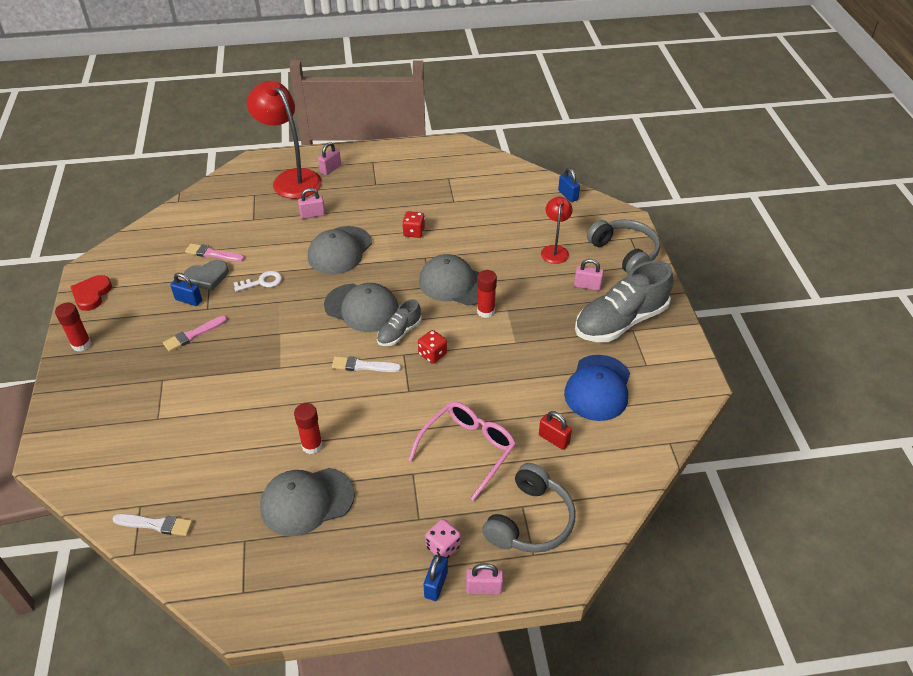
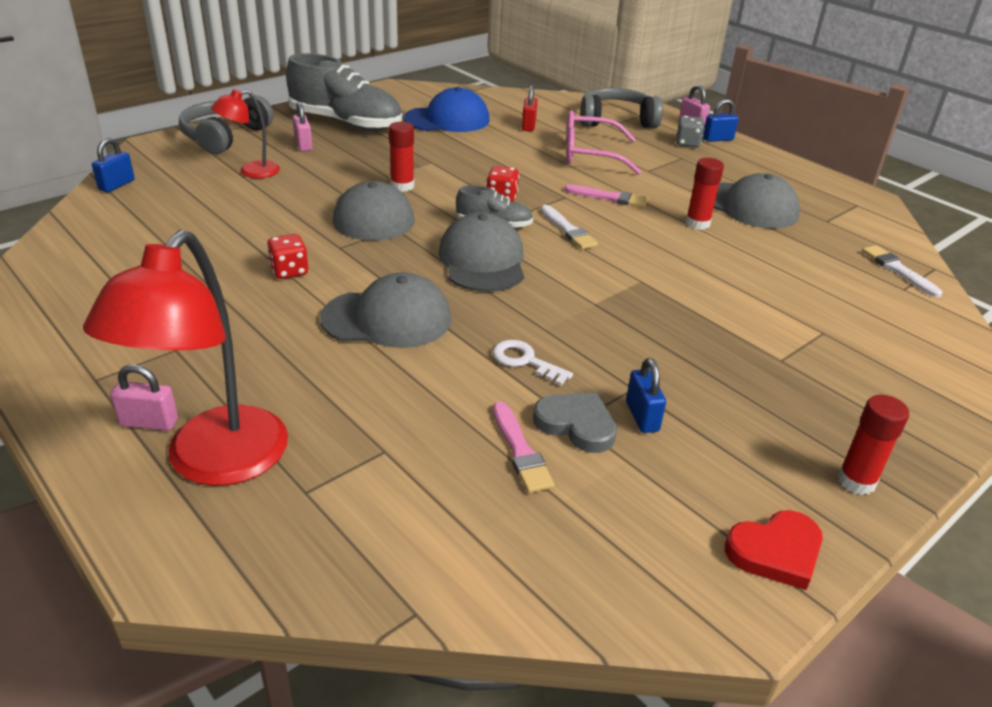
camera: 125 degrees left, 10 degrees down
pink brush [163,316,227,352] -> pink brush moved to [564,184,648,208]
pink padlock [298,188,325,219] -> none
pink dice [425,519,461,559] -> grey dice [676,116,705,148]

